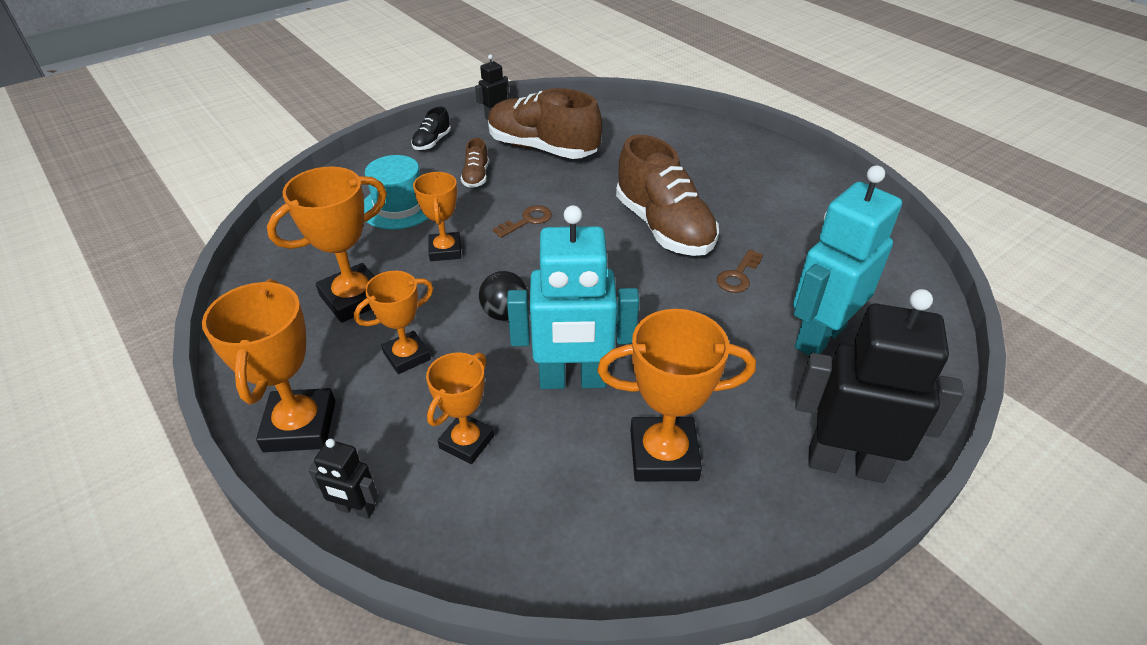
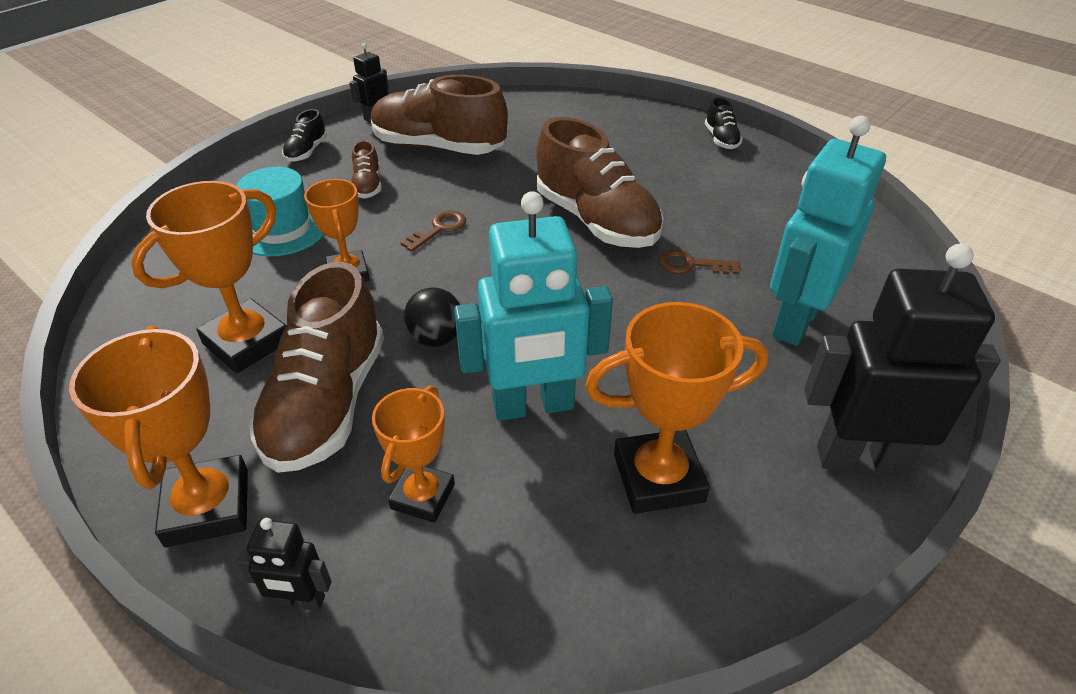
camera: 10 degrees left, 0 degrees up
orange trophy [354,271,433,374] -> brown shoe [249,262,384,473]
brown key [717,249,763,293] -> brown key turned 75 degrees clockwise [658,249,740,275]
none -> black shoe [705,97,743,149]

